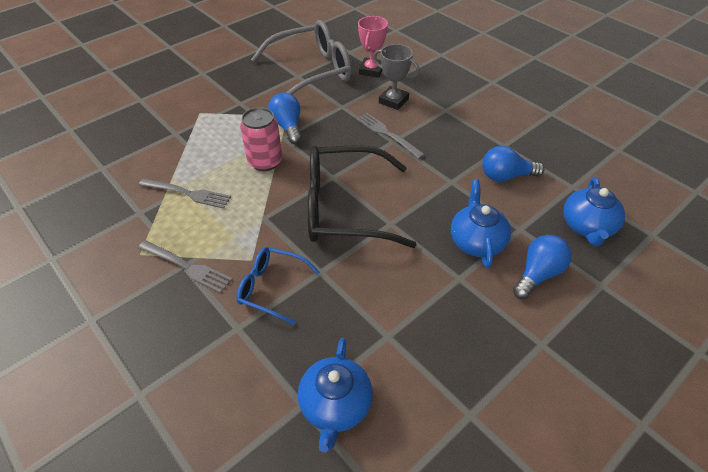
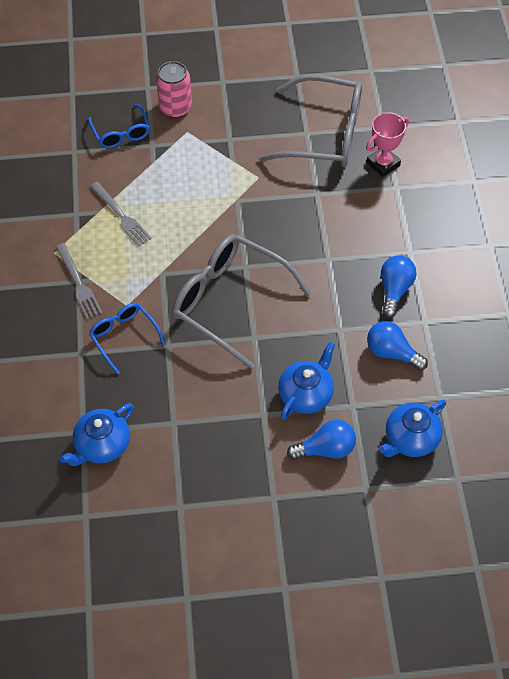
camera: 35 degrees right, 10 degrees up
pink can [240,107,283,171] -> pink can moved to [156,61,192,118]
blue light bulb [268,93,302,144] -> blue light bulb moved to [381,255,417,318]
black glasses [308,145,417,248] -> grey glasses [172,234,312,369]
grey fork [356,113,425,159] -> none
grey trophy [373,44,420,110] -> none
none -> blue glasses [88,104,150,148]

